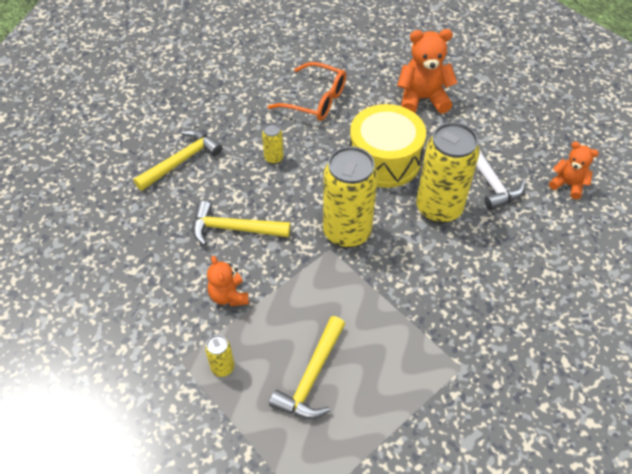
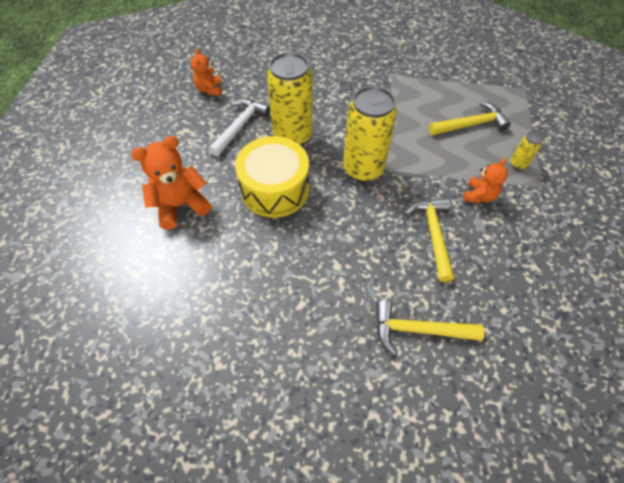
camera: 130 degrees left, 5 degrees up
yellow hammer [193,201,290,246] -> yellow hammer turned 150 degrees counterclockwise [405,197,454,282]
yellow can [262,123,283,164] -> none
orange glasses [268,62,346,121] -> none
orange teddy bear [397,29,457,114] -> orange teddy bear turned 105 degrees clockwise [131,136,211,230]

